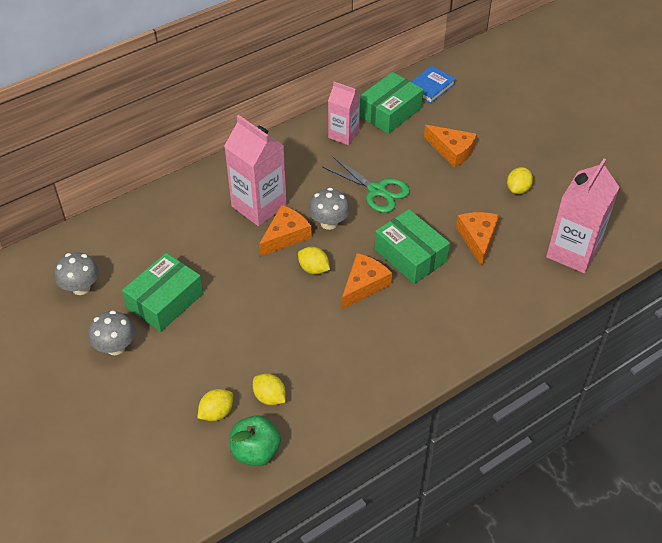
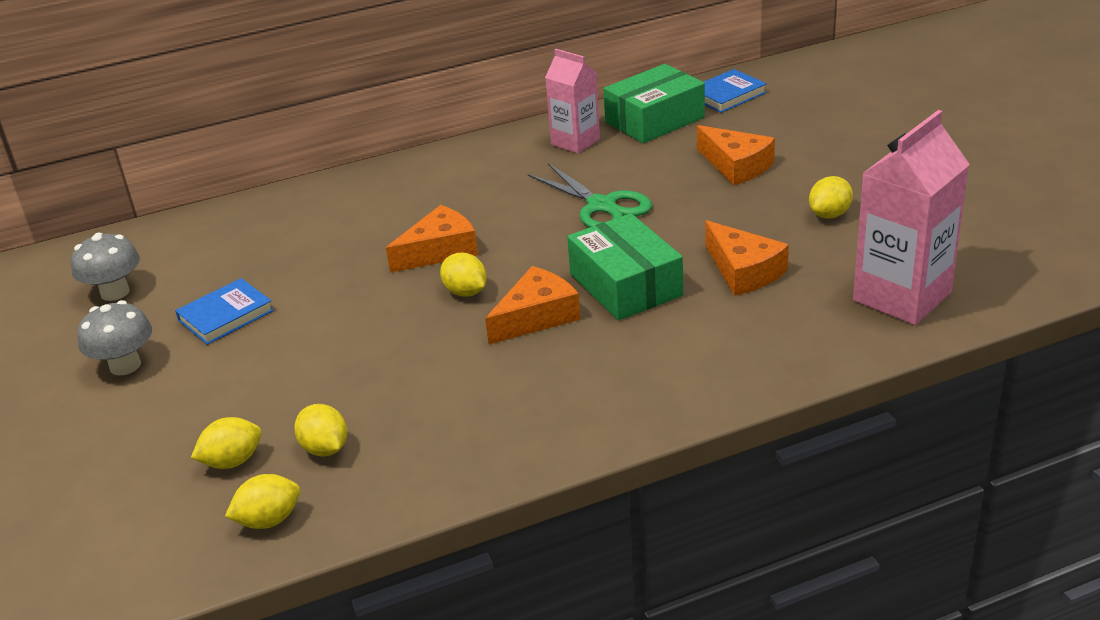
camera: 15 degrees right, 15 degrees down
green box [122,253,203,332] -> blue book [175,278,274,345]
pink carton [224,115,287,226] -> none
green apple [230,415,281,466] -> yellow lemon [225,474,300,529]
grey mushroom [309,188,350,230] -> none
orange cheese [456,212,499,267] -> orange cheese turned 135 degrees clockwise [705,220,789,296]

